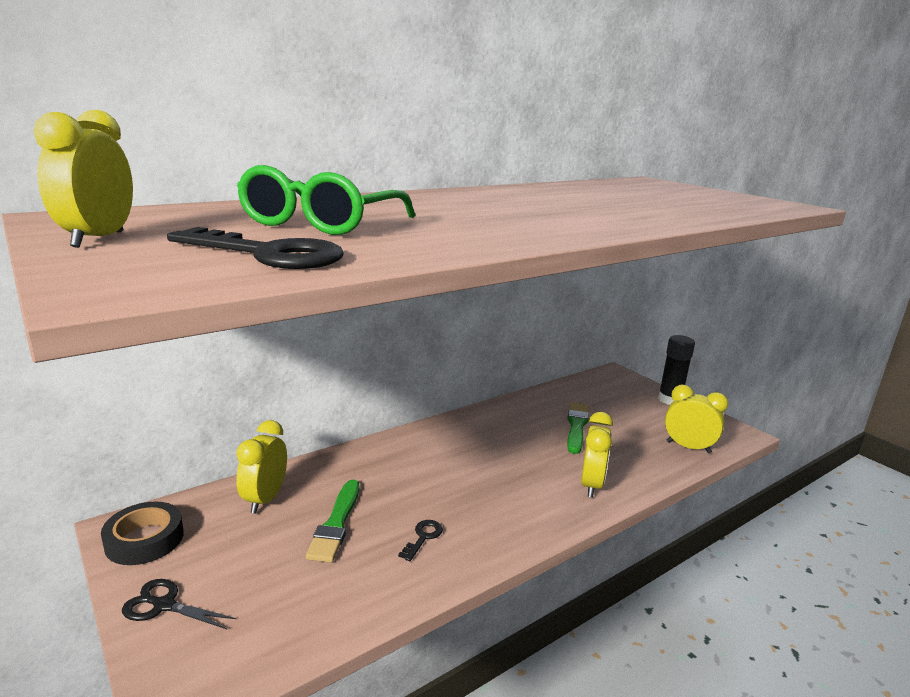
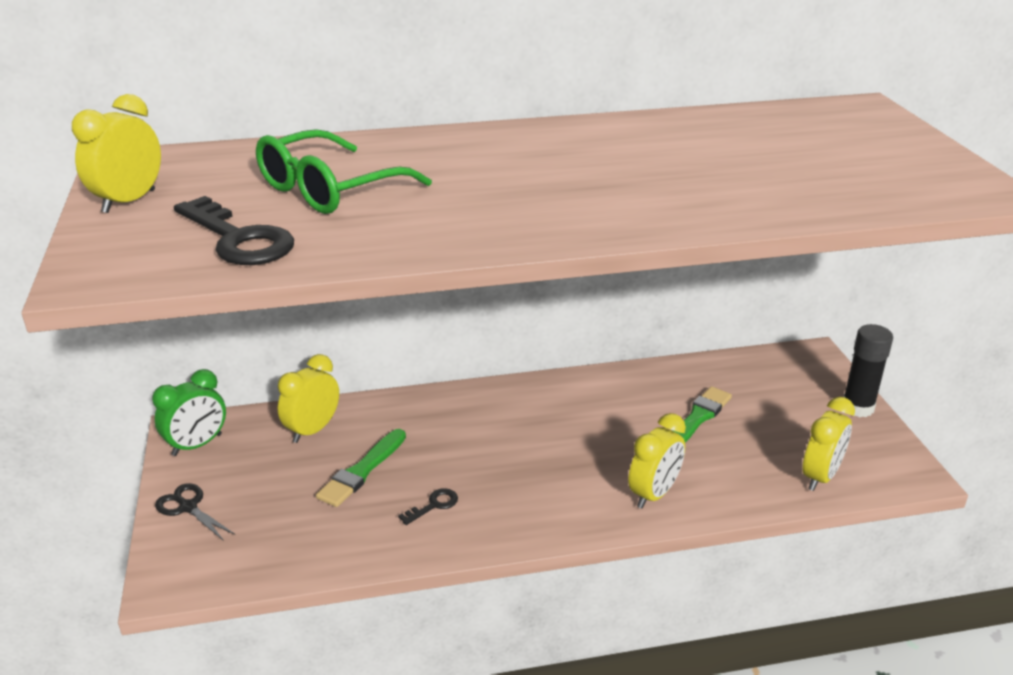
camera: 25 degrees right, 10 degrees up
black tape [101,501,184,565] -> green clock [152,369,226,456]
yellow clock [665,385,728,453] -> yellow clock turned 75 degrees clockwise [802,397,855,491]

